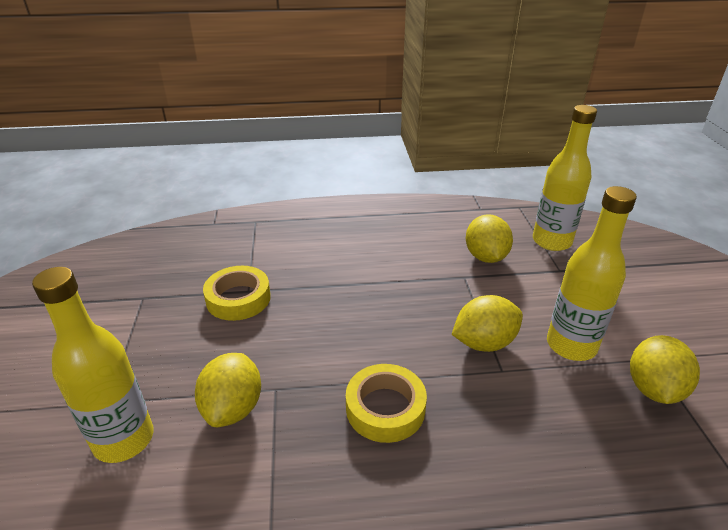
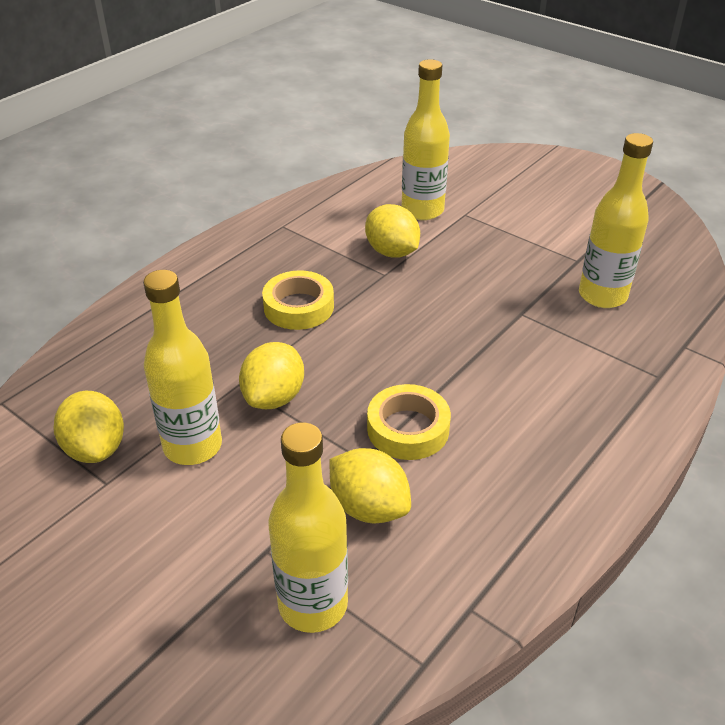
camera: 135 degrees right, 5 degrees up
yellow tape [203,266,271,321] -> yellow tape moved to [367,384,451,460]
none -> yellow bottle [579,133,653,308]

